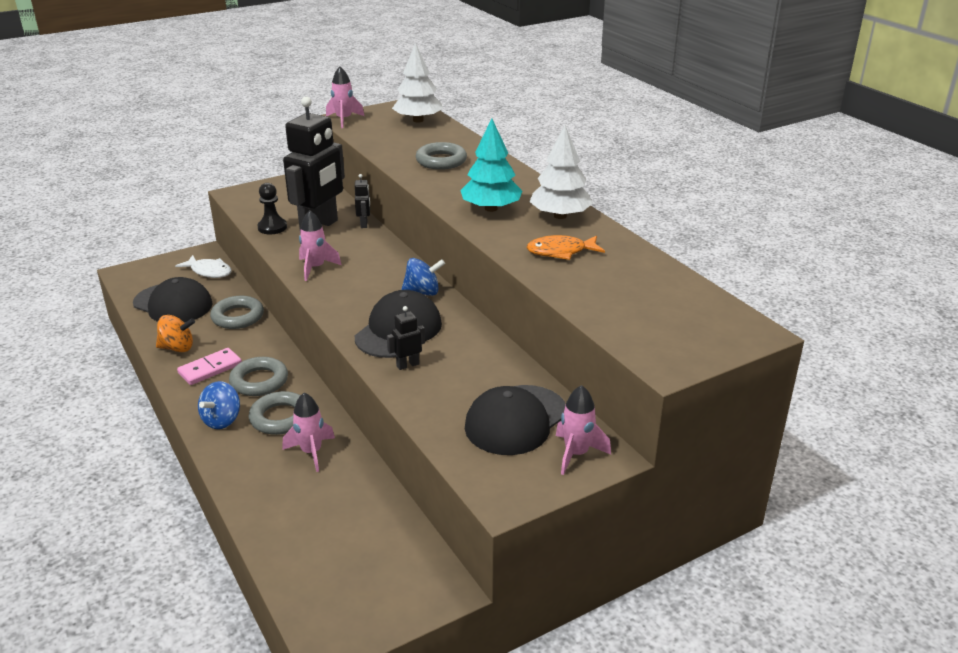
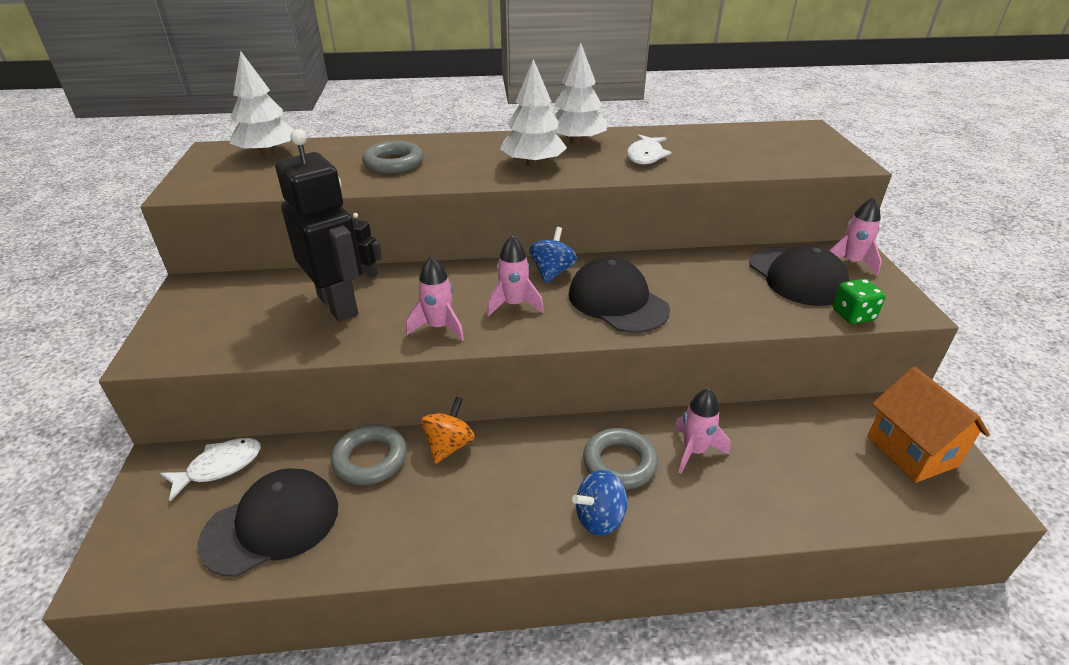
camera: 65 degrees left, 5 degrees up
orange spinning top [156,315,195,352] -> orange spinning top moved to [421,396,475,464]
pink domino [177,348,242,385] -> none
blue spinning top [198,381,240,429] -> blue spinning top turned 105 degrees clockwise [572,470,627,536]
grey ring [229,357,288,396] -> none
black pawn [257,183,287,234] -> none
pink rocket [326,67,364,128] -> pink rocket moved to [487,235,544,317]
black robot [387,306,425,370] -> none
turquoise tree [460,119,522,212] -> white tree [500,59,567,167]
orange fish [527,235,605,260] -> white fish [627,134,672,165]
none -> green dice [832,279,886,324]
none -> orange house [867,367,990,483]

